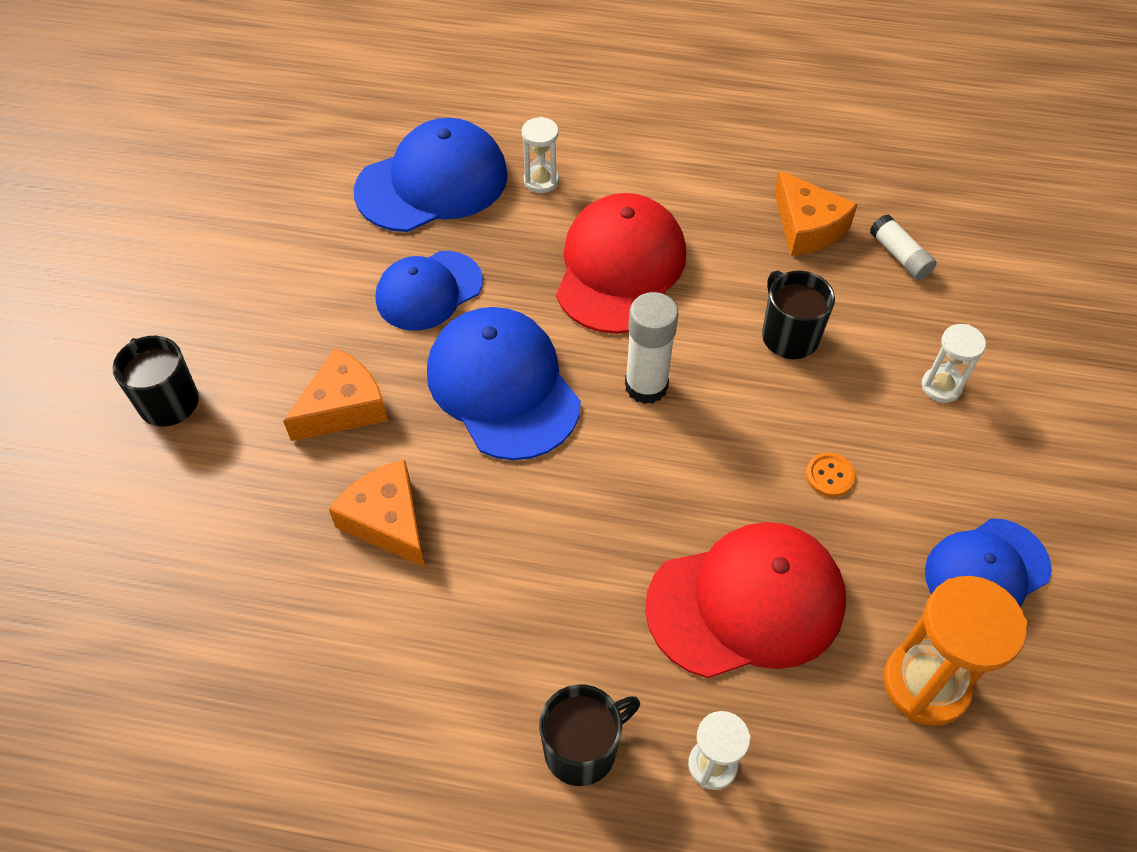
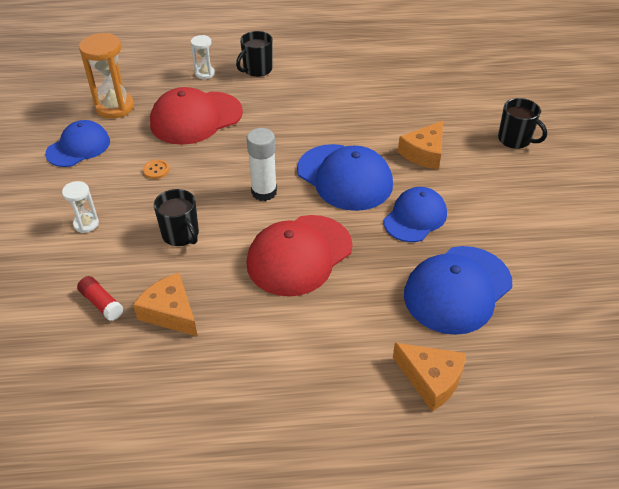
camera: 165 degrees right, 10 degrees down
orange cheese [329,460,425,567] -> orange cheese moved to [393,343,466,411]
white hourglass [522,117,559,193] -> none
red cap [556,193,686,334] -> red cap turned 45 degrees clockwise [246,215,353,297]
white glue stick [870,214,937,280] -> red glue stick [77,276,124,321]

